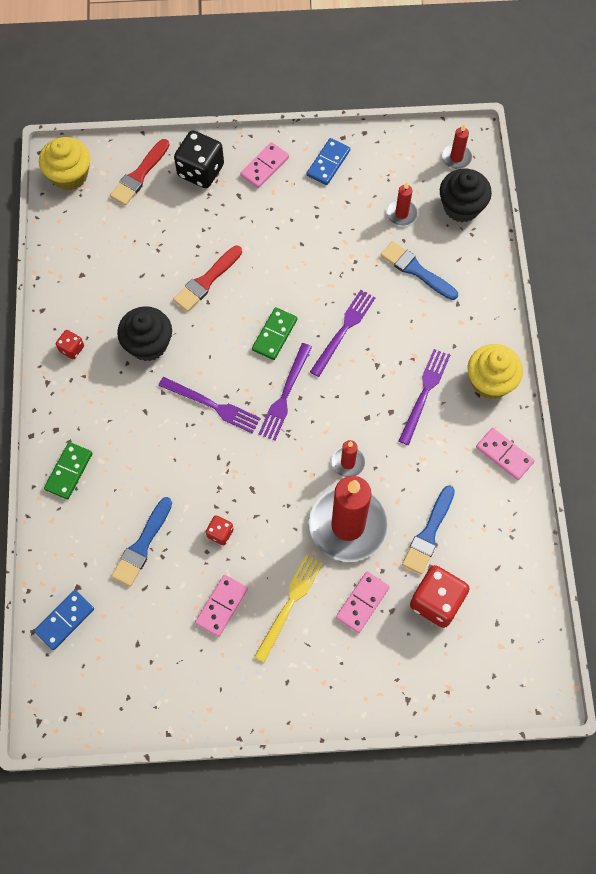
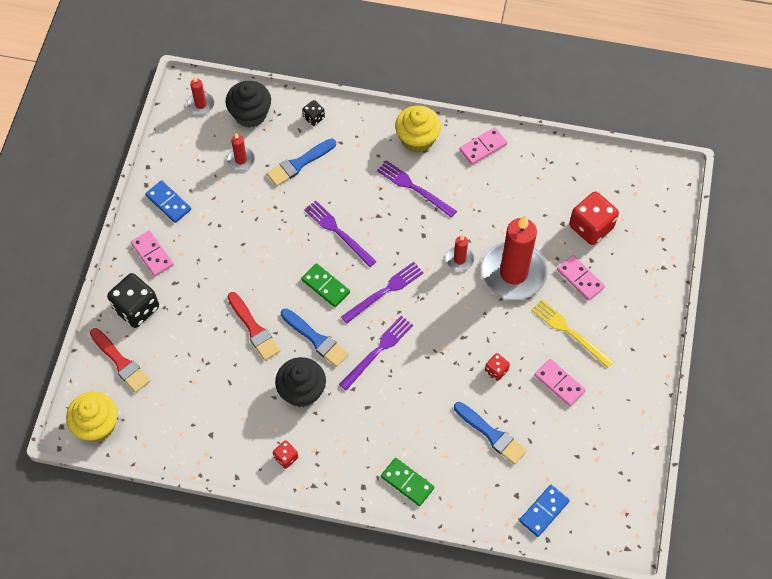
camera: 75 degrees left, 5 degrees down
blue domino [34,590,94,650] -> blue domino turned 75 degrees clockwise [519,485,570,537]
purple fork [259,343,312,440] -> purple fork turned 75 degrees counterclockwise [341,262,424,324]
blue brush [402,485,455,574] -> blue brush moved to [281,308,349,367]
none -> black dice [302,100,325,126]

